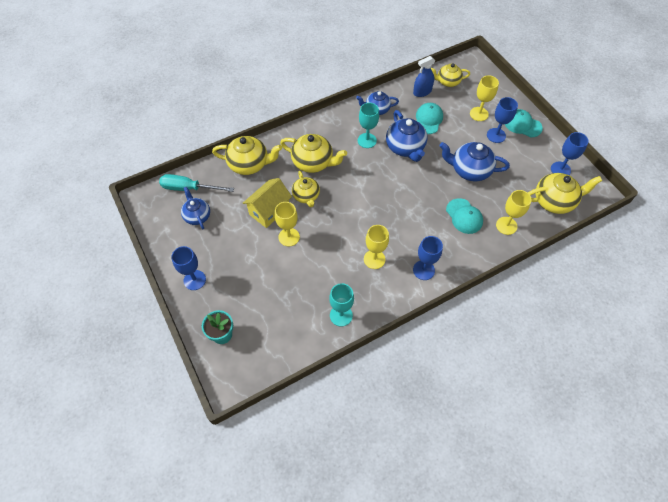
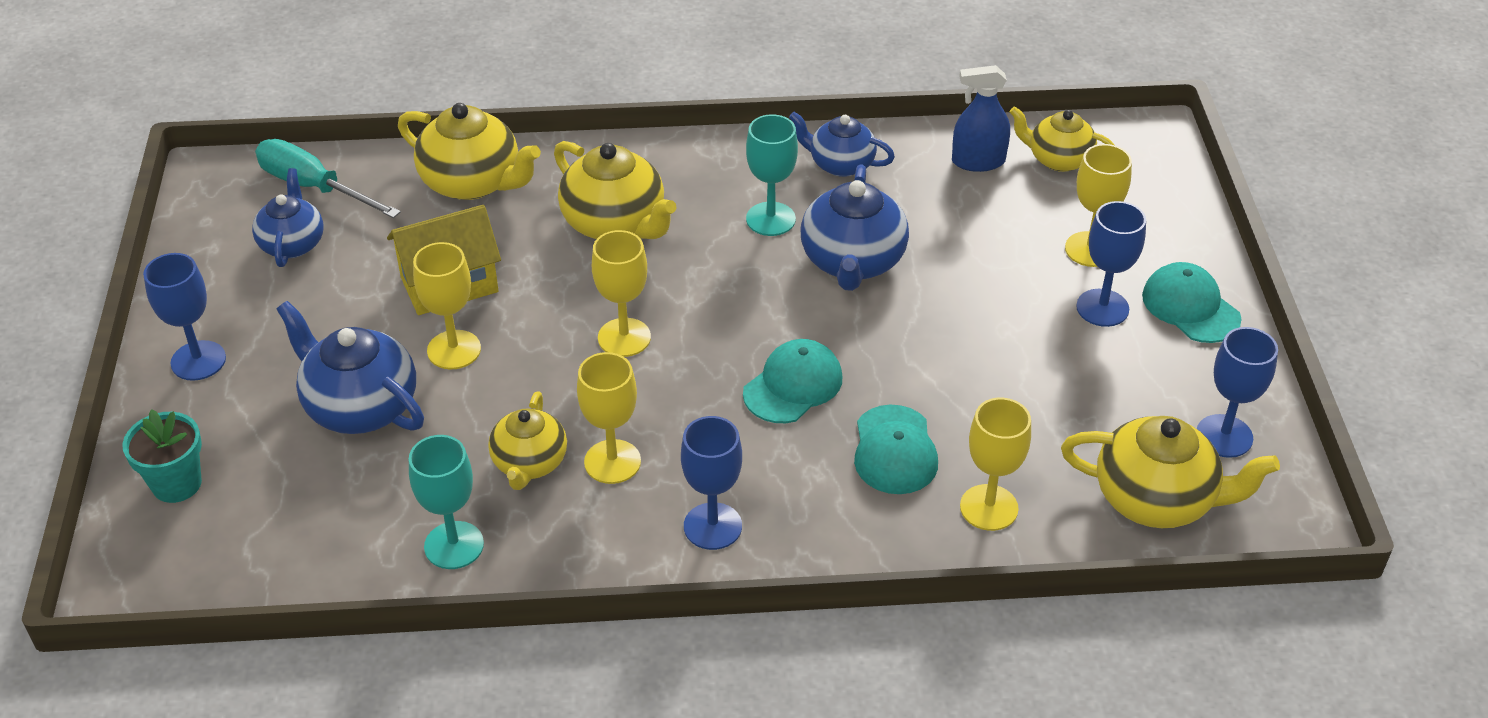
camera: 25 degrees right, 15 degrees down
yellow teapot [292,171,320,207] -> yellow teapot moved to [488,391,567,490]
turquoise cap [416,103,443,134] -> turquoise cap moved to [743,339,842,423]
blue teapot [439,142,510,182] -> blue teapot moved to [276,301,424,434]
none -> yellow goblet [592,230,651,357]

